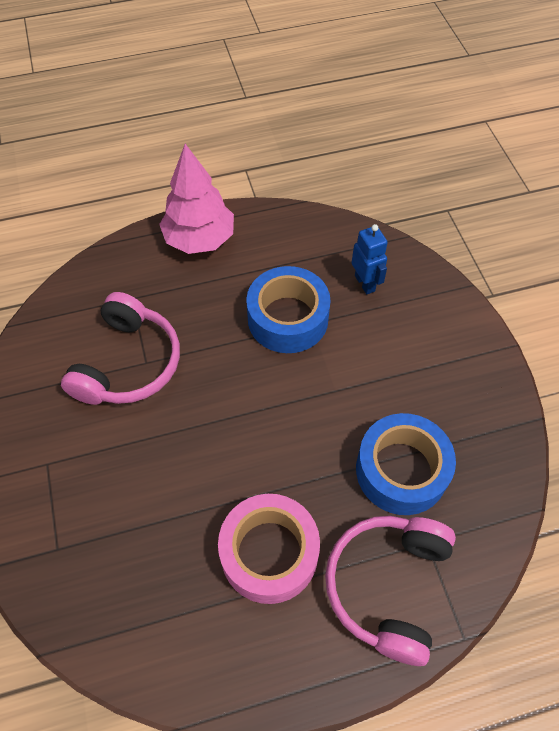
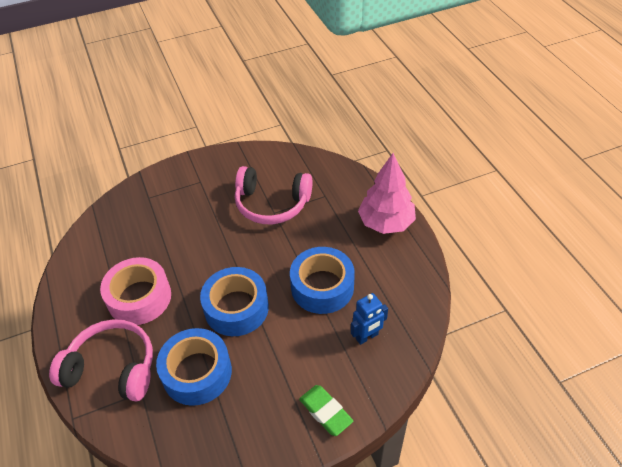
camera: 85 degrees right, 10 degrees down
none -> blue tape [200,267,269,336]
none -> green eraser [299,385,353,436]

